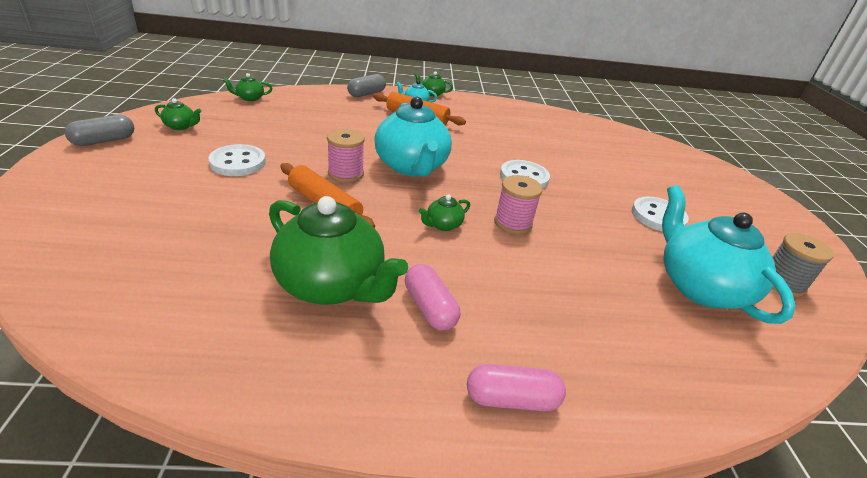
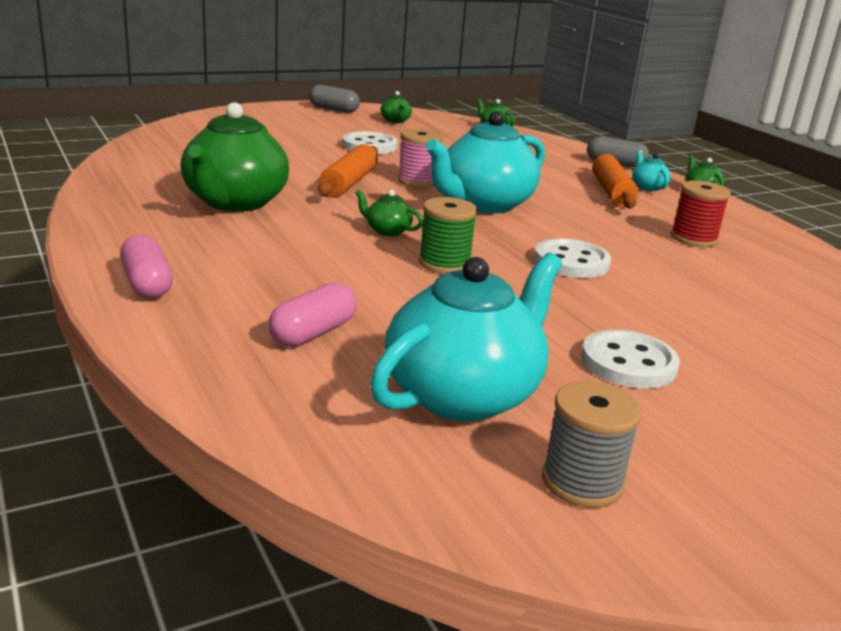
camera: 65 degrees right, 10 degrees down
pink capsule [405,264,460,330] -> pink capsule moved to [269,282,357,347]
pink spool [494,175,543,234] -> green spool [419,197,477,274]
none -> red spool [671,180,731,247]

